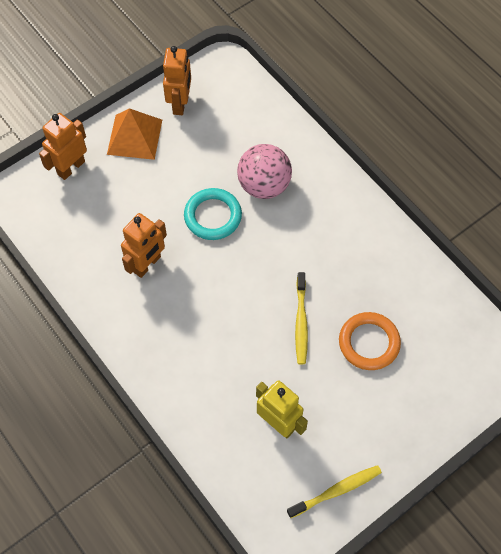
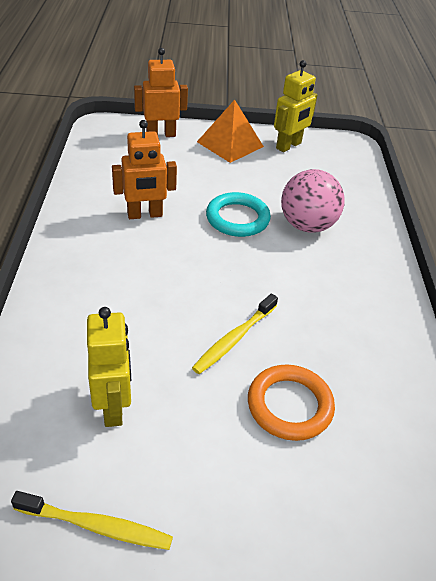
camera: 35 degrees right, 20 degrees down
orange robot [163,46,191,115] -> yellow robot [274,60,317,152]

